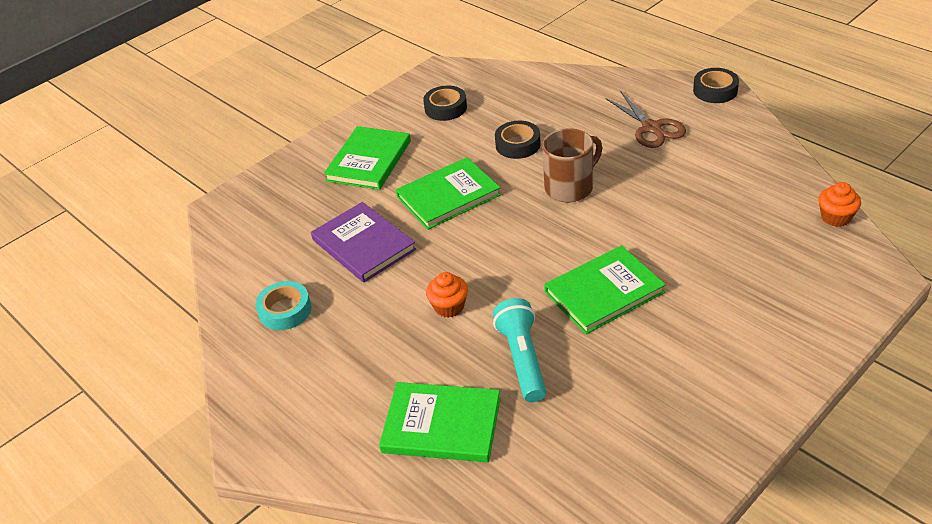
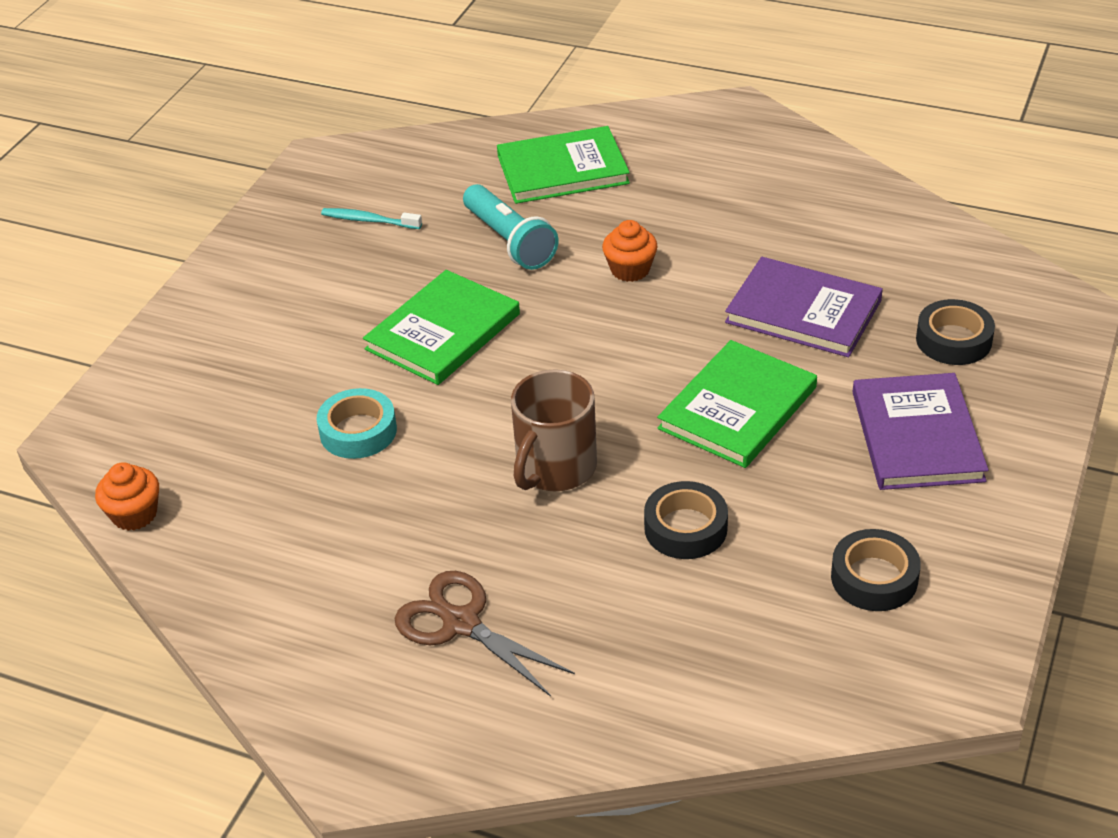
camera: 155 degrees right, 0 degrees up
turquoise tape [255,281,311,330] -> turquoise tape moved to [317,388,397,459]
green book [324,126,411,190] -> purple book [853,373,989,490]
black tape [693,68,739,103] -> black tape moved to [916,299,995,365]
none -> turquoise toothbrush [321,208,422,229]

